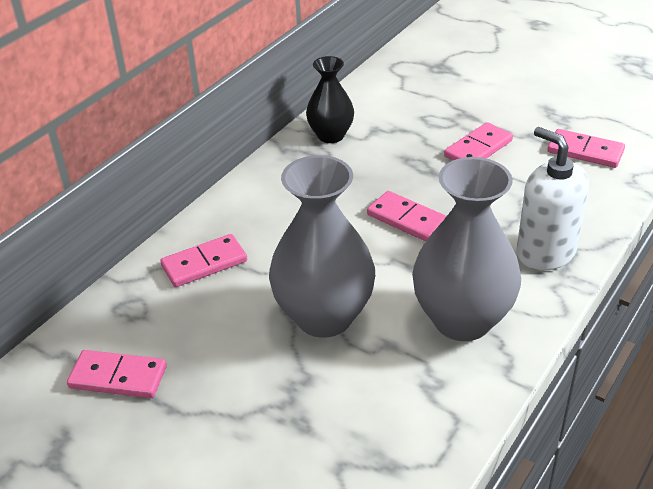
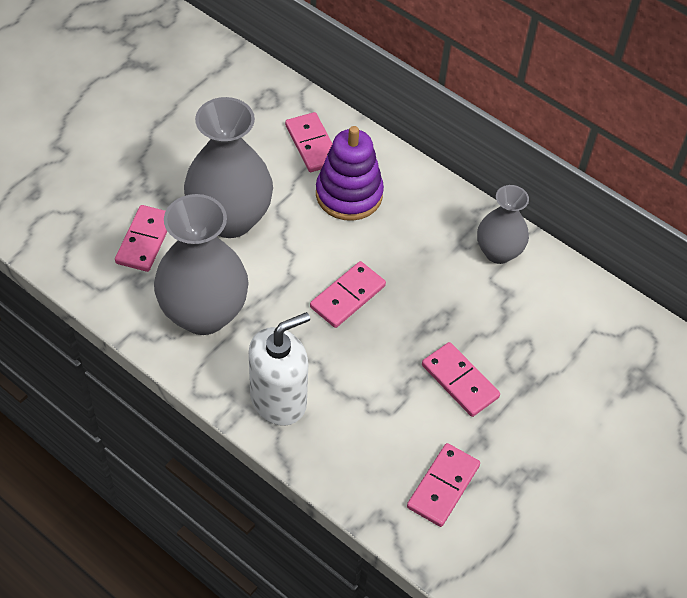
camera: 90 degrees right, 15 degrees up
pink domino [67,350,167,398] -> pink domino moved to [115,205,168,272]
black vase [306,56,354,143] -> grey vase [477,185,529,264]
none -> purple stacking toy [316,126,384,221]

